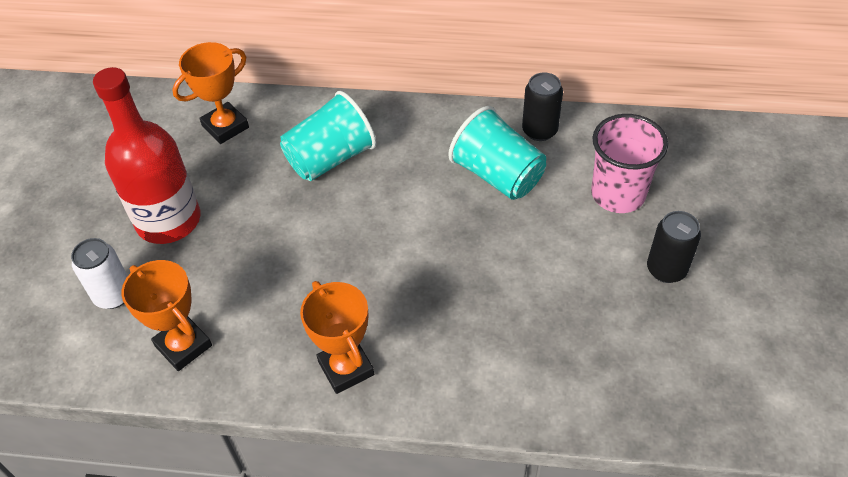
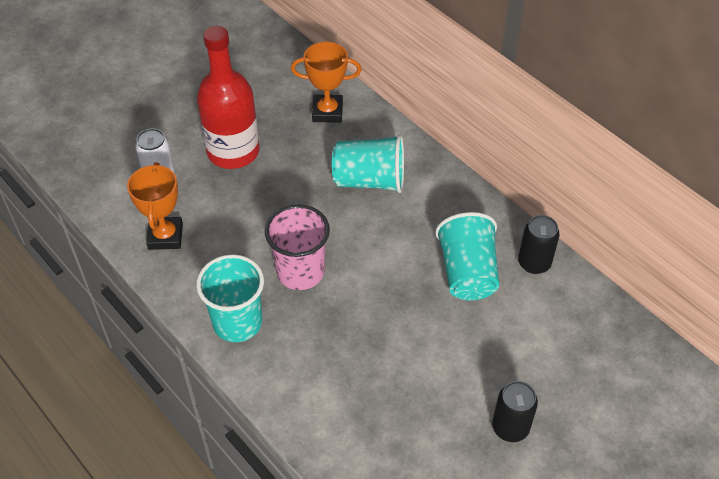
camera: 40 degrees right, 0 degrees up
orange trophy [300,281,374,394] -> turquoise cup [196,254,264,342]
pink cup [591,114,668,213] -> pink cup moved to [265,204,330,290]

